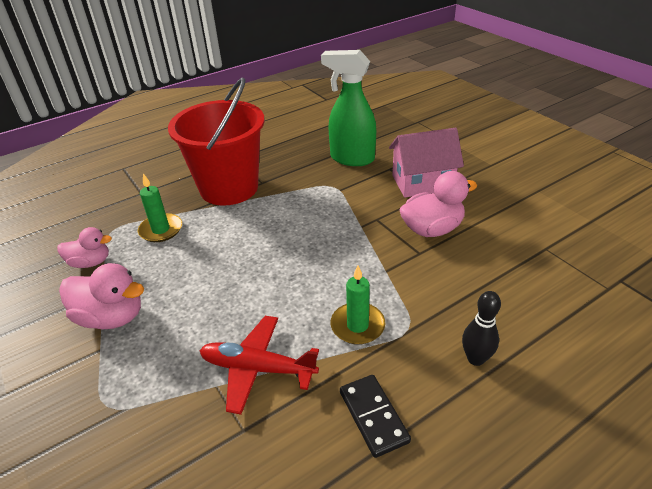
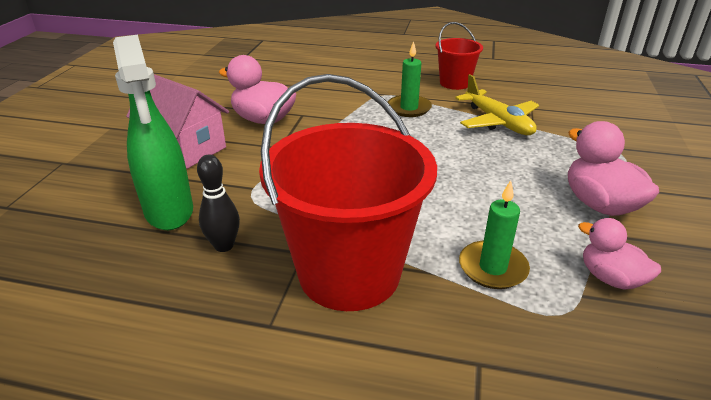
camera: 135 degrees left, 5 degrees down
red plane [199,316,319,415] -> yellow plane [455,74,539,135]
black domino [340,375,411,458] -> red bucket [436,22,483,90]
black bowling pin [462,291,501,366] -> black bowling pin moved to [197,155,240,252]

